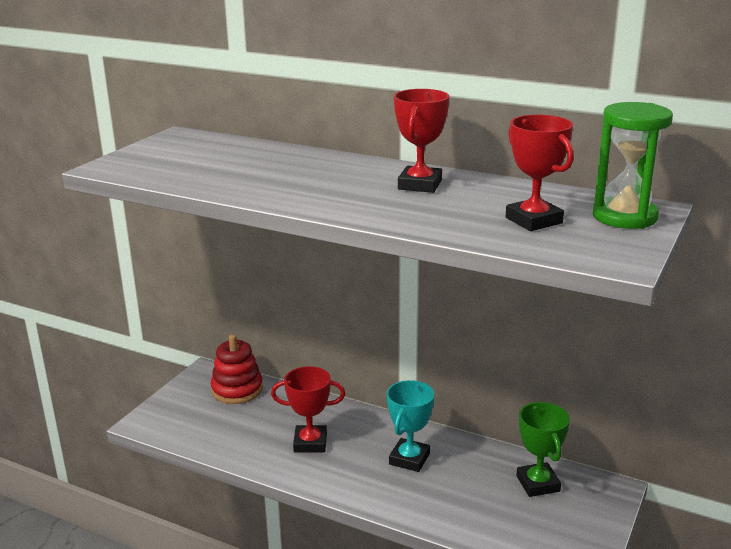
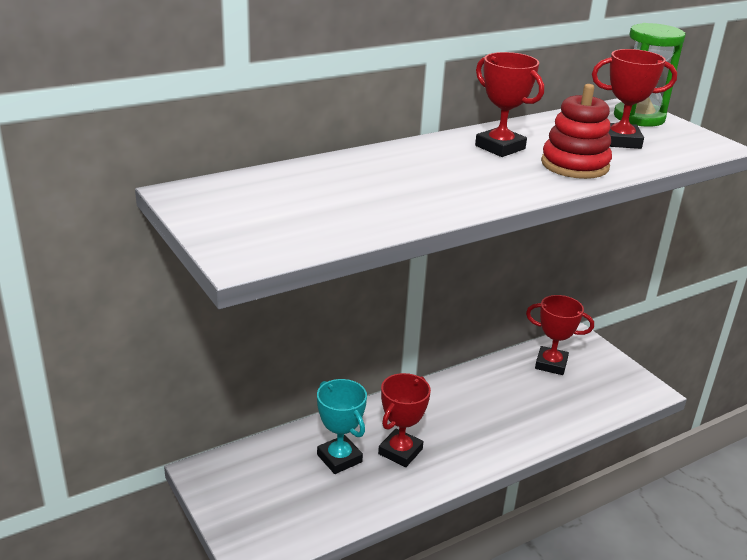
camera: 60 degrees left, 5 degrees up
red stacking toy [211,334,263,404] -> red stacking toy moved to [541,84,612,179]
turquoise trophy [387,380,434,472] -> turquoise trophy moved to [317,379,367,474]
green trophy [516,402,570,497] -> red trophy [526,295,594,375]

